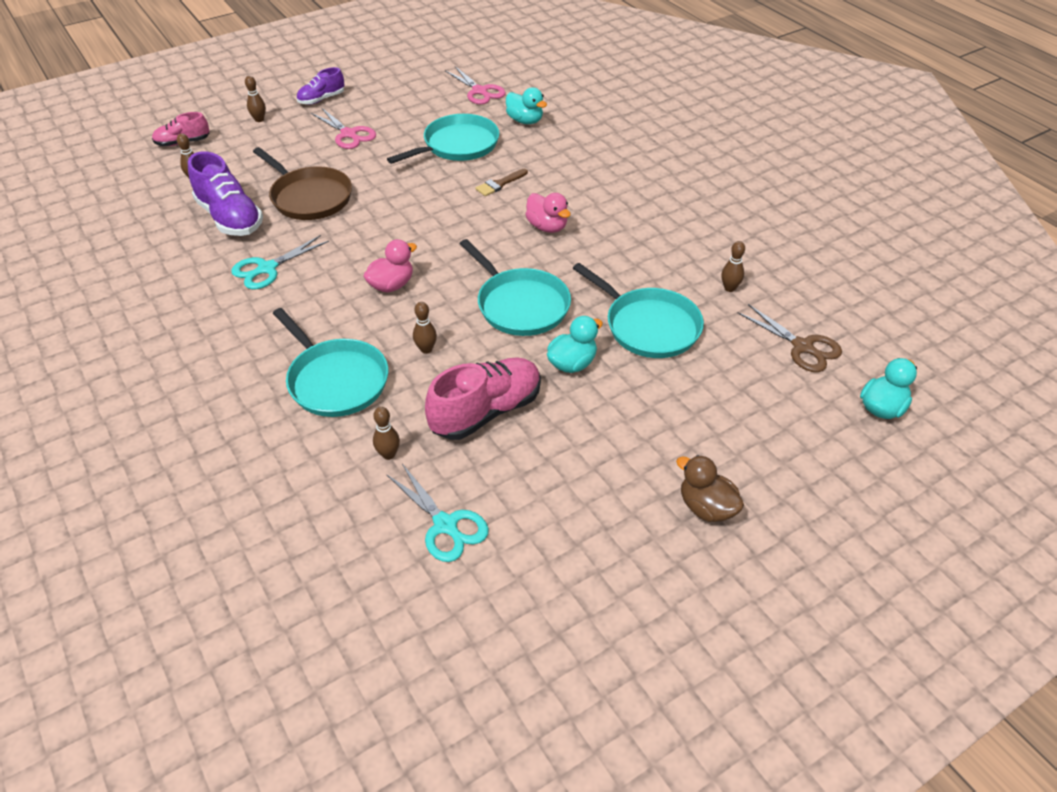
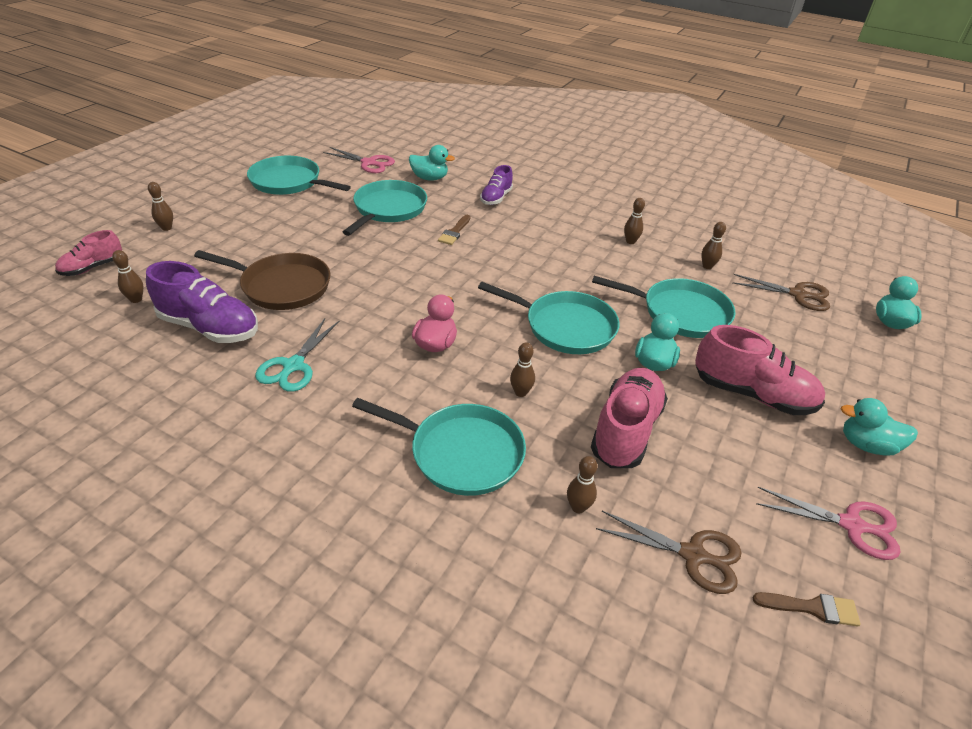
camera: 30 degrees left, 5 degrees down
purple shoe [297,67,344,105] -> purple shoe moved to [480,165,513,205]
pink scissors [311,108,376,149] -> pink scissors moved to [756,487,901,560]
turquoise scissors [386,464,489,562] -> brown scissors [596,511,741,594]
pink duck [525,193,571,233] -> none
brown duck [676,455,744,522] -> turquoise duck [841,398,918,456]
none -> turquoise pan [247,156,351,195]
none -> brown bowling pin [624,198,645,244]
none -> pink shoe [695,325,825,415]
none -> brown brush [752,592,861,626]

